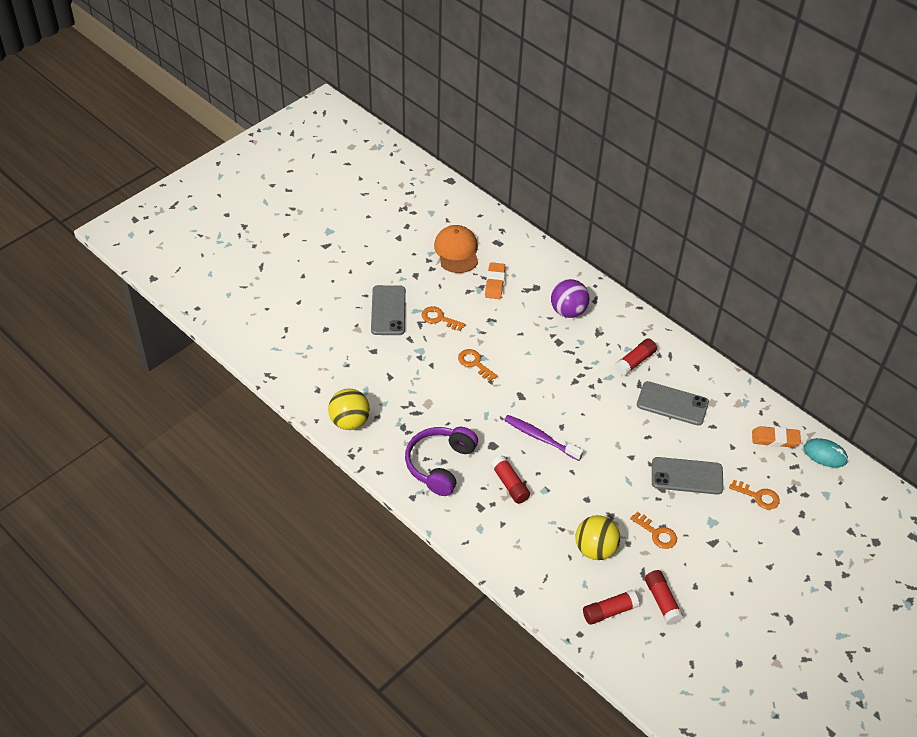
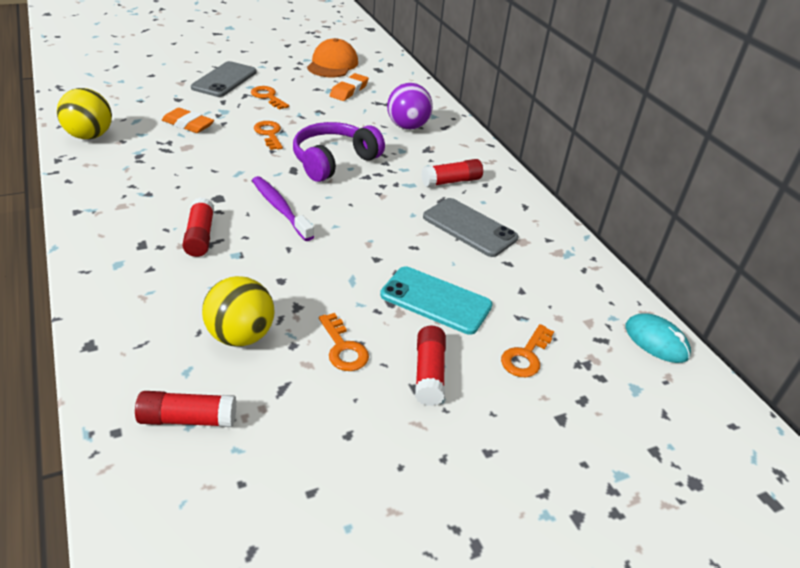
camera: 20 degrees right, 10 degrees down
purple headphones [405,427,478,496] -> purple headphones moved to [293,122,385,182]
red glue stick [645,570,684,625] -> red glue stick moved to [415,325,446,406]
grey phone [652,457,724,495] -> turquoise phone [380,267,492,335]
orange key [729,480,780,510] -> orange key turned 75 degrees clockwise [501,324,554,377]
orange eraser [752,426,801,447] -> orange eraser moved to [162,108,214,133]

